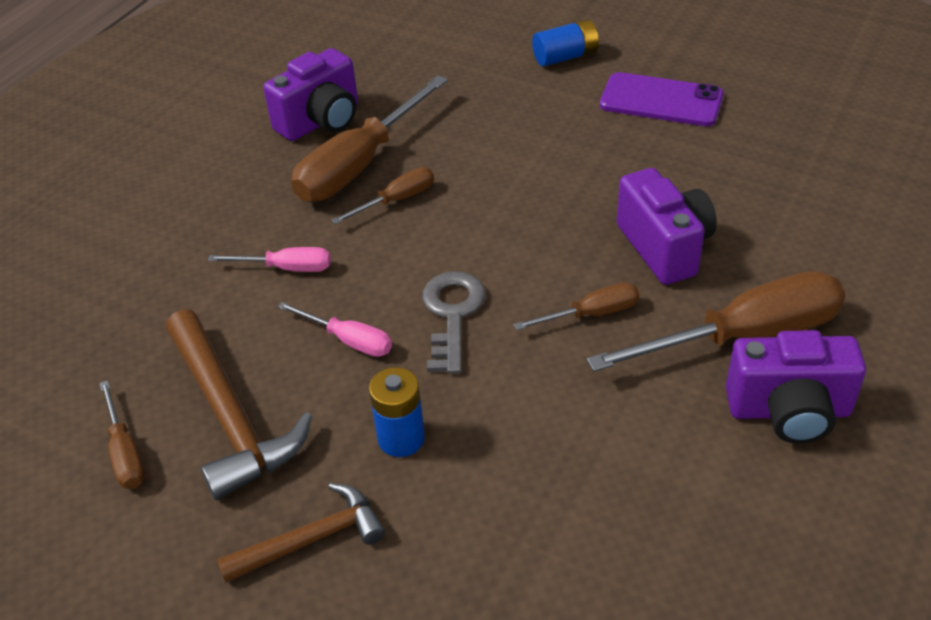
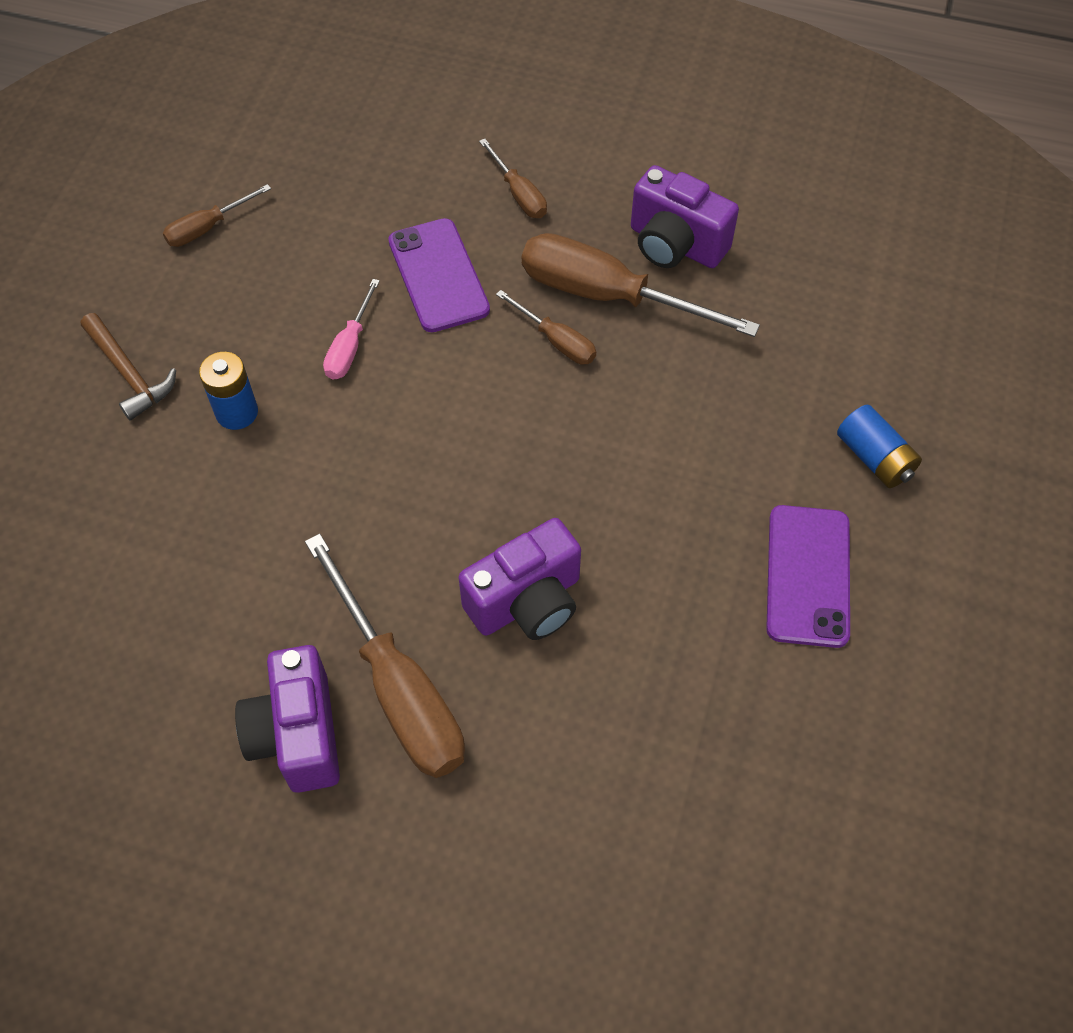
camera: 75 degrees right, 15 degrees up
brown hammer [166,309,312,500] -> none
pink screwdriver [208,247,331,272] -> purple phone [388,218,490,332]
grey key [422,271,485,374] -> none
brown screwdriver [514,283,639,330] -> brown screwdriver moved to [479,139,547,218]

